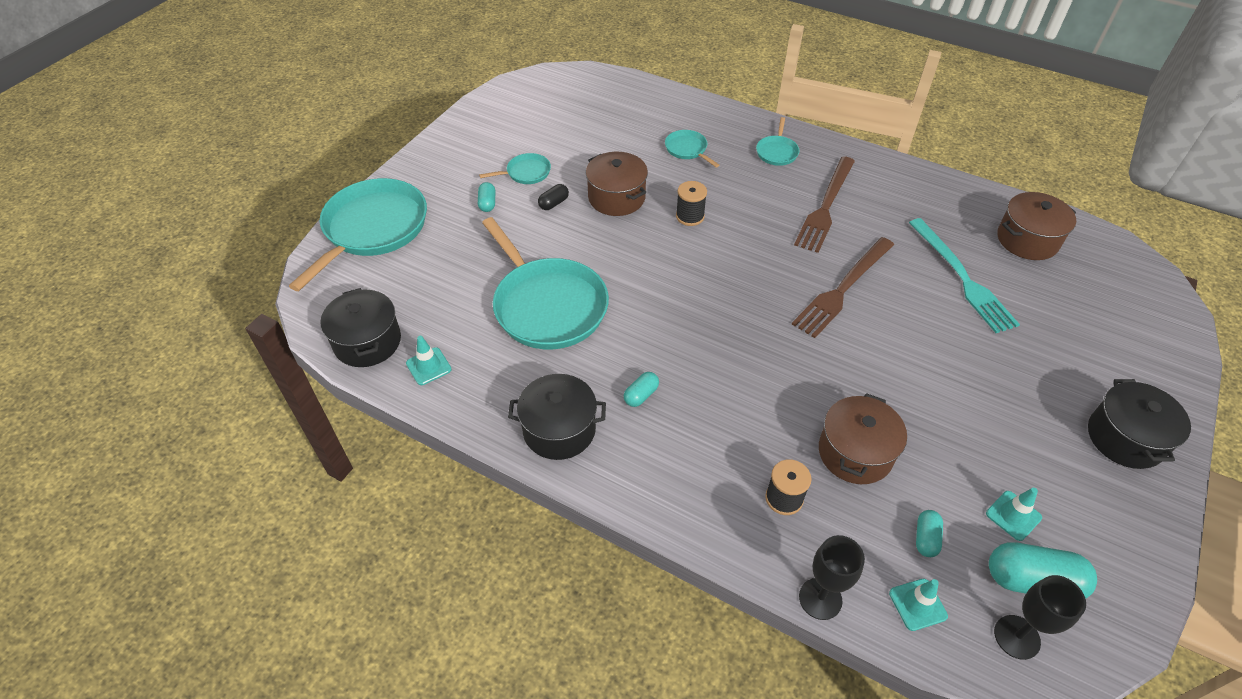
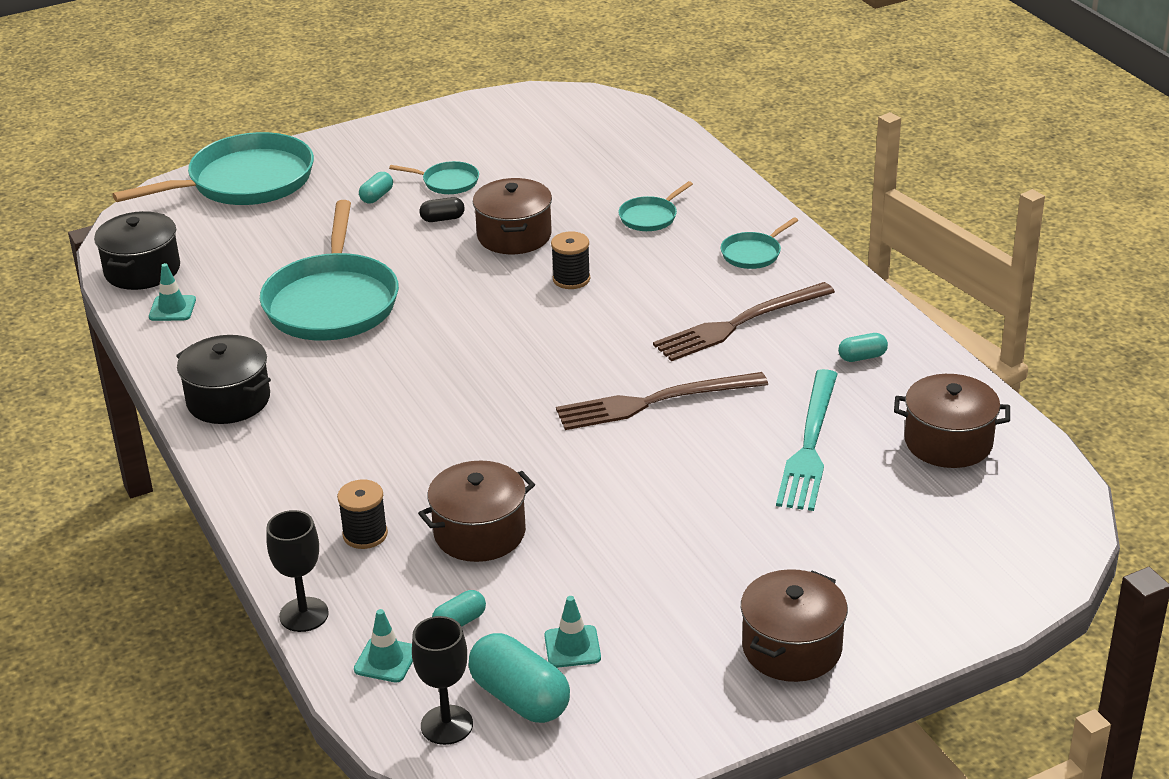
camera: 35 degrees right, 15 degrees down
turquoise capsule [624,372,659,407] -> turquoise capsule moved to [838,333,888,362]
turquoise pan [665,130,719,167] -> turquoise pan turned 135 degrees counterclockwise [618,181,693,231]
black pot [1088,379,1191,469] -> brown pot [741,569,848,682]

